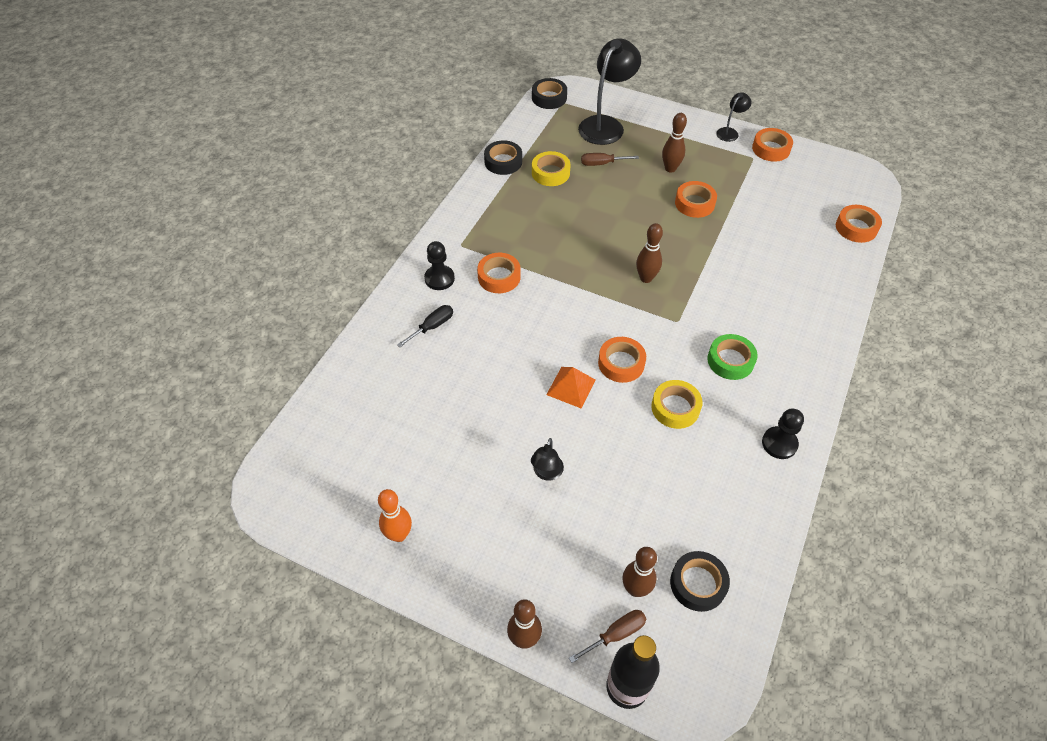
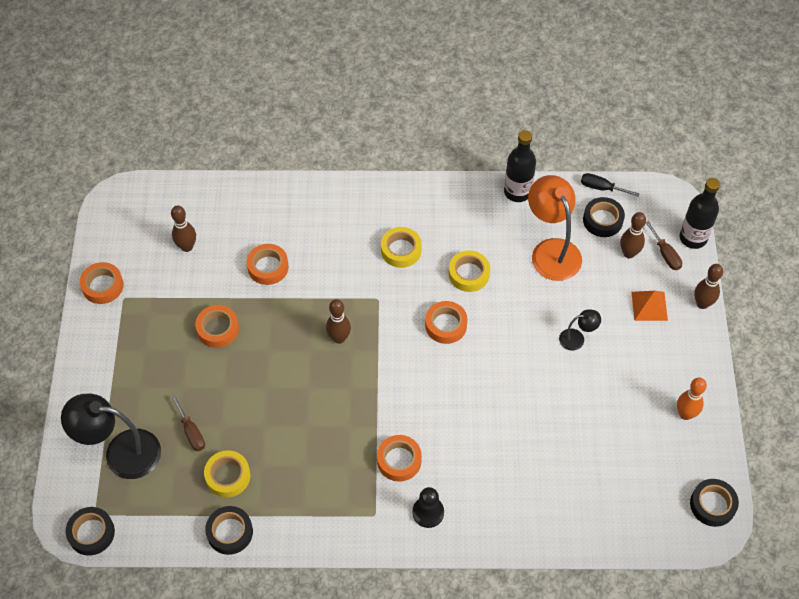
camera: 115 degrees left, 5 degrees up
black screwdriver [397,305,453,347] -> black screwdriver moved to [581,173,640,197]
orange pyramid [546,367,596,408] -> orange pyramid moved to [632,291,668,321]
brown screwdriver [569,610,646,663] -> brown screwdriver turned 150 degrees counterclockwise [646,221,682,270]
brown bowling pin [662,113,687,173] -> brown bowling pin moved to [171,206,196,252]
green tape [707,334,758,380] -> yellow tape [381,227,422,268]
black lamp [716,92,752,142] -> none
black pawn [762,408,804,459] -> none
orange tape [836,205,882,243] -> orange tape moved to [247,244,289,285]
none -> black bottle [504,130,536,202]
none -> orange lamp [528,175,582,281]
none -> black tape [690,479,739,527]

